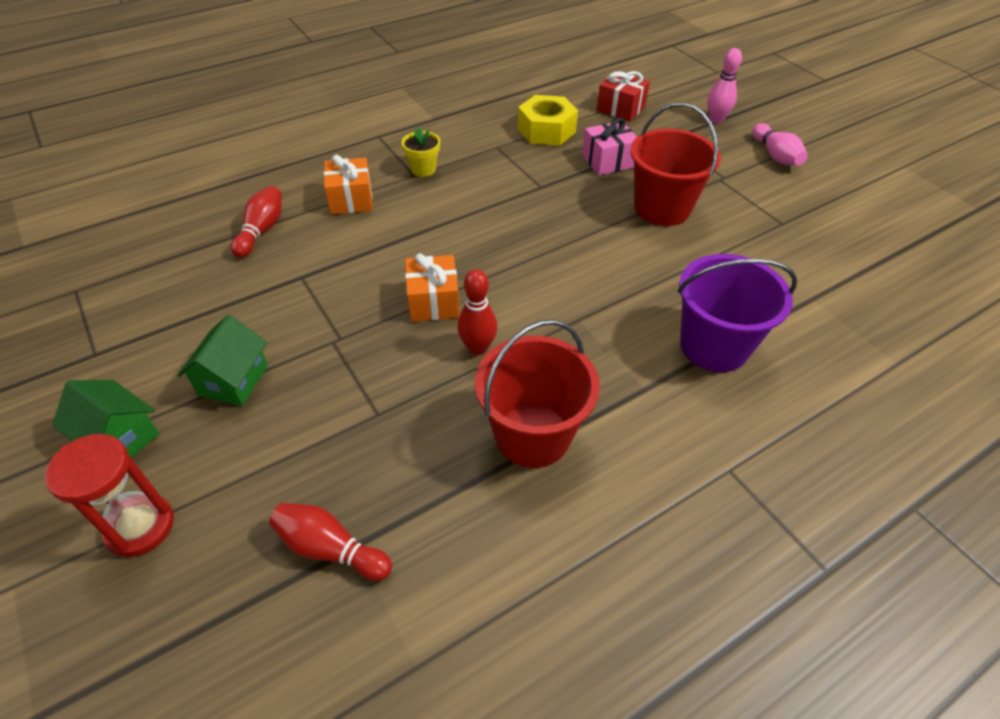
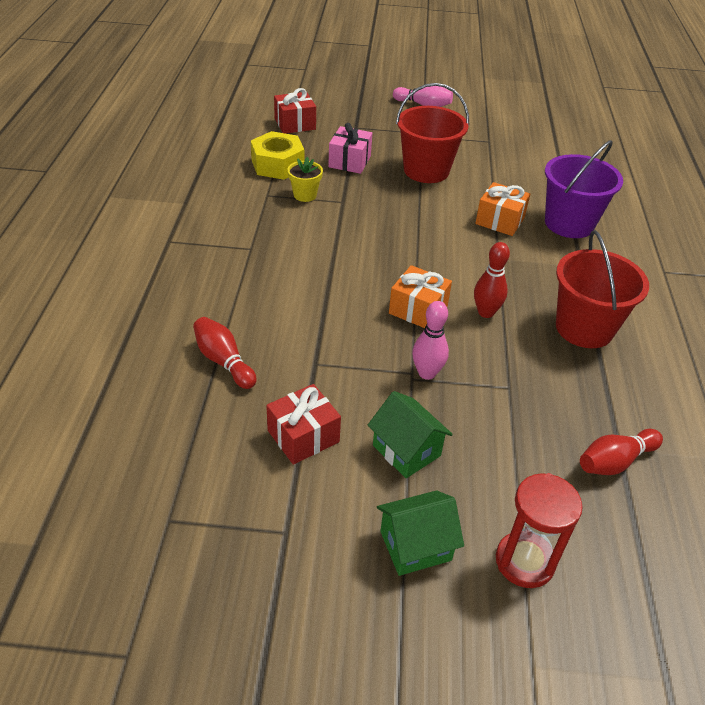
camera: 55 degrees left, 5 degrees down
orange gift [324,154,373,215] -> orange gift moved to [475,182,530,236]
yellow flower pot [401,127,440,177] -> yellow flower pot moved to [287,157,323,202]
pink bowling pin [707,48,742,124] -> pink bowling pin moved to [412,301,449,380]
none -> red gift [266,384,341,465]

